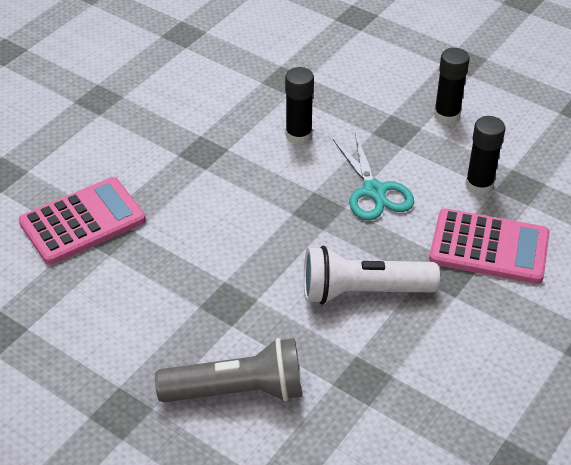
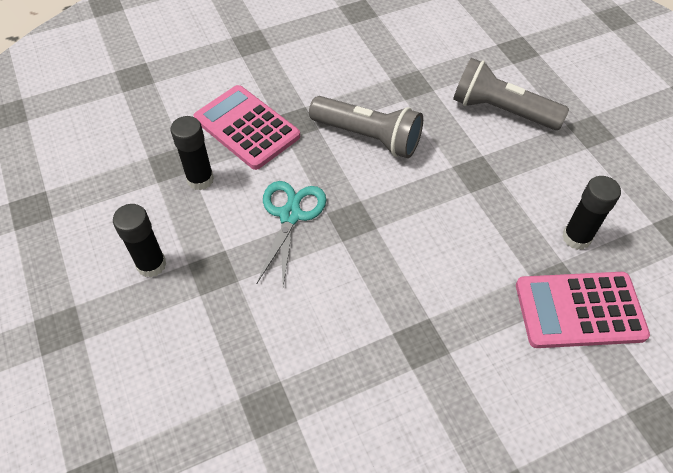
camera: 150 degrees left, 10 degrees up
black glue stick [285,67,314,145] -> black glue stick moved to [562,176,621,250]
white flashlight [304,246,440,305] -> grey flashlight [309,96,423,158]

